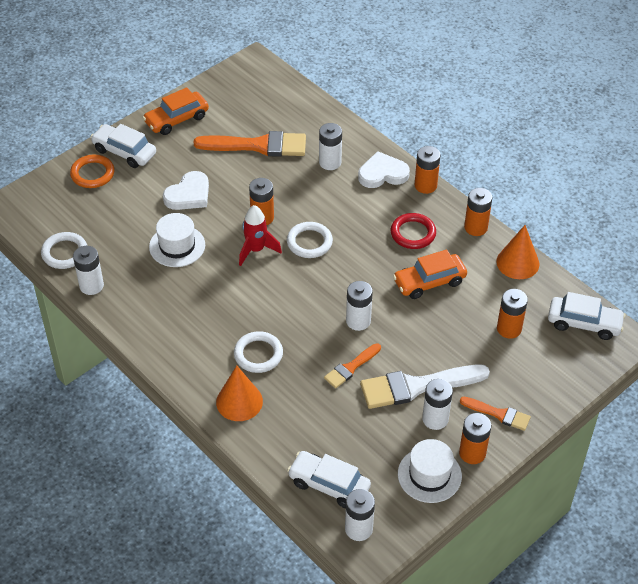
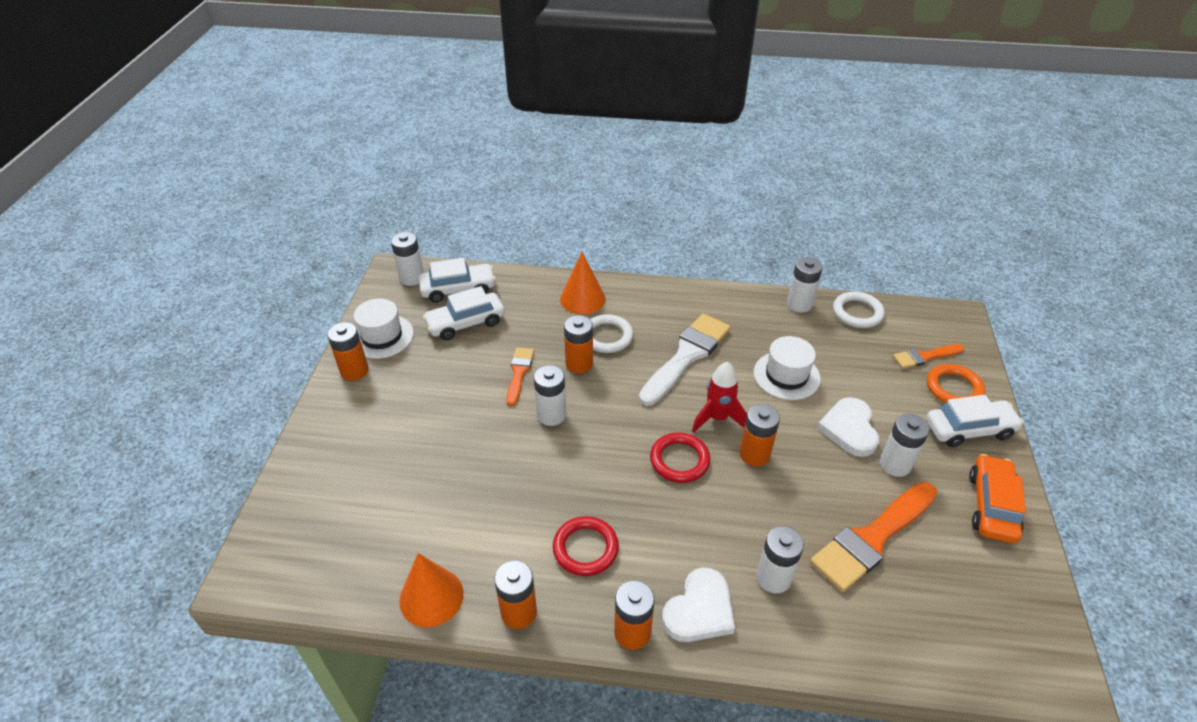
camera: 140 degrees right, 5 degrees down
white ring [287,222,333,258] -> red ring [650,432,710,483]
white brush [360,365,490,409] -> white brush moved to [639,314,731,406]
orange car [393,249,467,299] -> none
white battery [422,379,453,430] -> white battery moved to [880,414,929,477]
orange brush [460,397,531,431] -> orange brush moved to [893,344,964,369]
orange battery [497,289,528,339] -> orange battery moved to [564,315,593,373]
white car [548,292,626,340] -> white car moved to [423,286,505,340]

